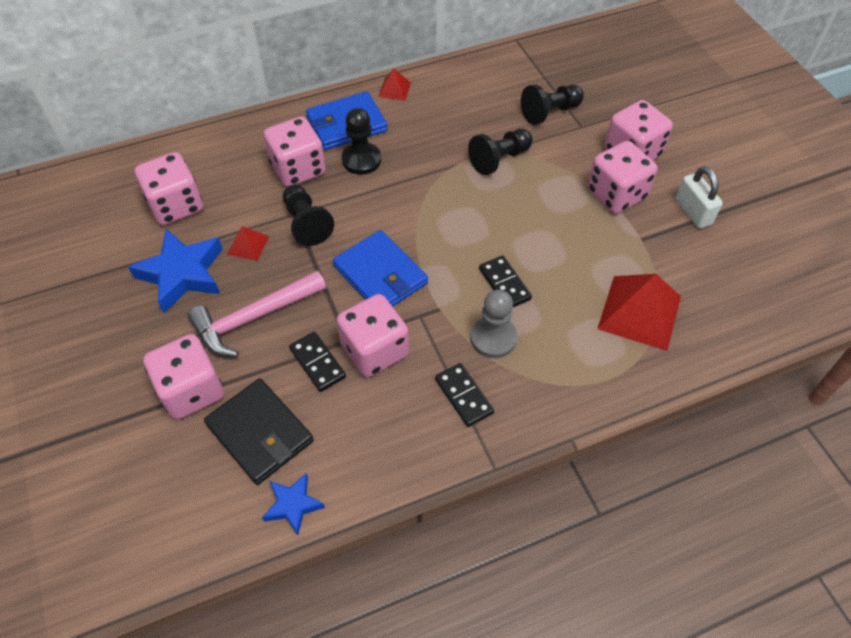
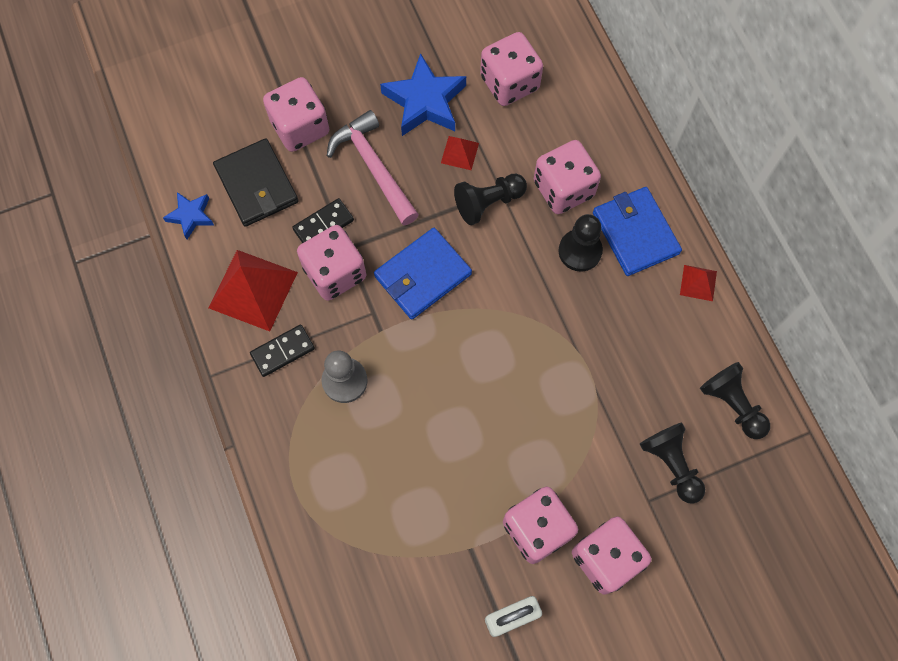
camera: 90 degrees right, 15 degrees up
black wallet [204,378,314,485] -> black wallet turned 75 degrees counterclockwise [213,138,298,227]
black pawn [468,129,533,175] -> black pawn moved to [700,362,770,439]
black domino [479,255,532,307] -> none
red pyramid [597,274,681,351] -> red pyramid moved to [208,250,298,331]

